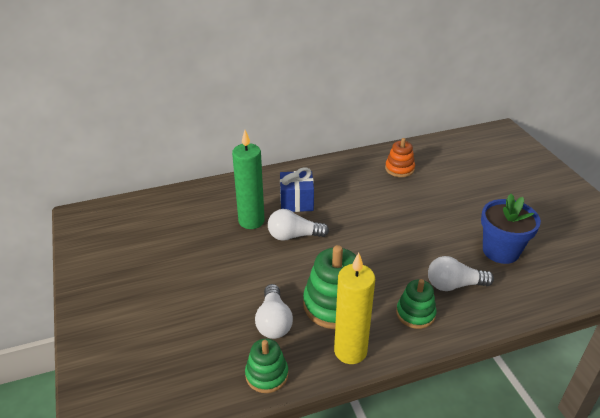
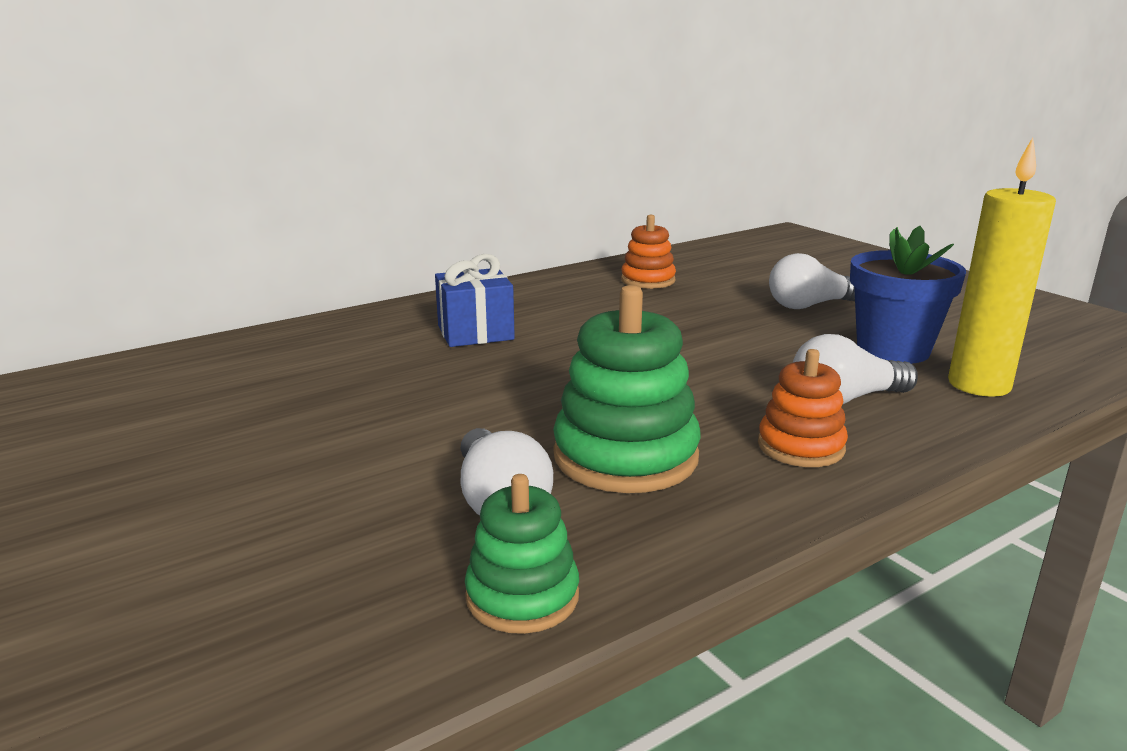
camera: 15 degrees left, 15 degrees down
green candle [232,130,265,229] -> none
white light bulb [268,209,329,241] -> white light bulb moved to [769,253,855,309]
yellow candle [334,253,375,364] -> yellow candle moved to [948,138,1056,396]
green stacking toy [396,279,437,329] -> orange stacking toy [758,349,848,467]

